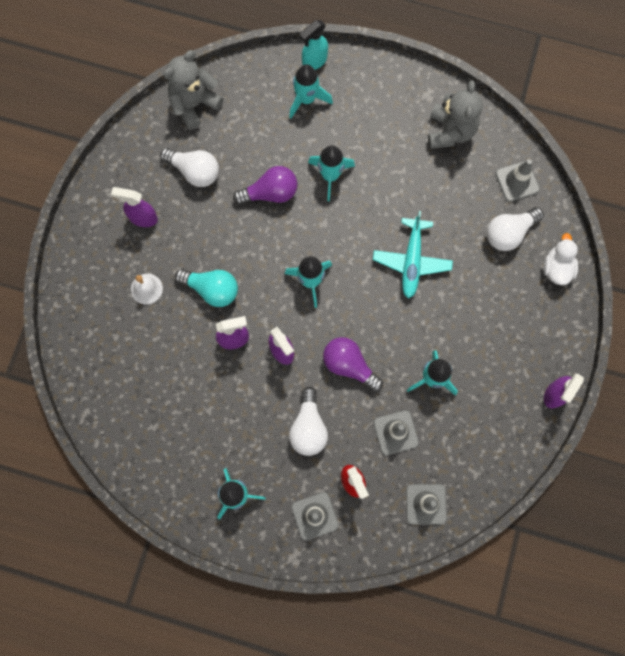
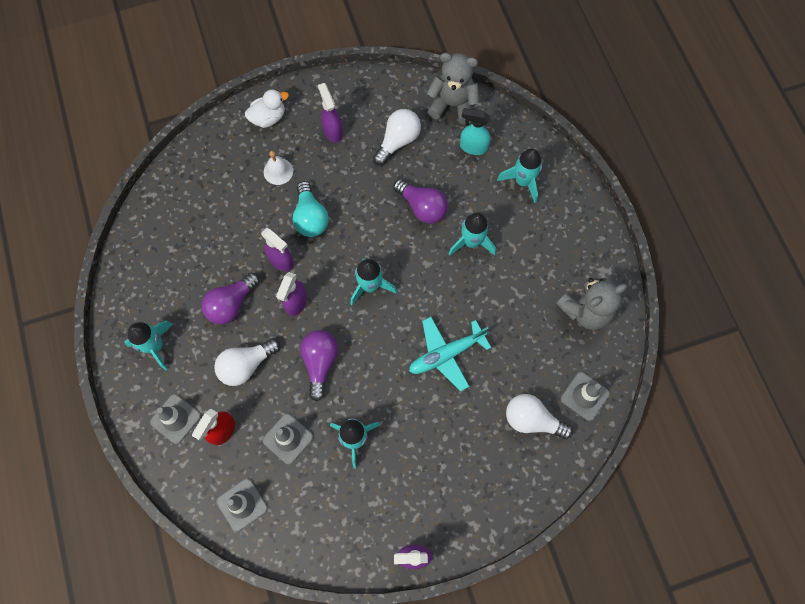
camera: 55 degrees right, 5 degrees down
white light bulb [160,148,219,187] -> white light bulb turned 135 degrees counterclockwise [373,109,421,165]
turquoise spray bottle [300,20,328,70] -> turquoise spray bottle moved to [460,108,490,155]
white duck [544,233,578,285] -> white duck moved to [245,89,289,128]
none -> purple light bulb [202,272,260,325]

